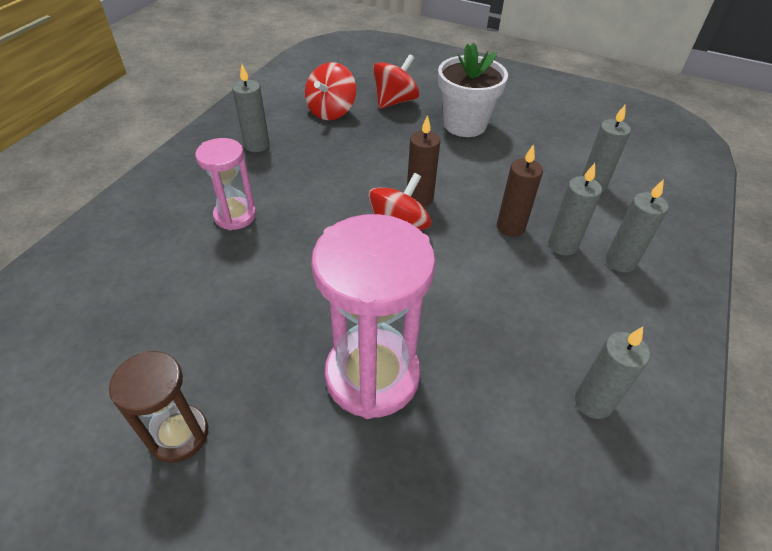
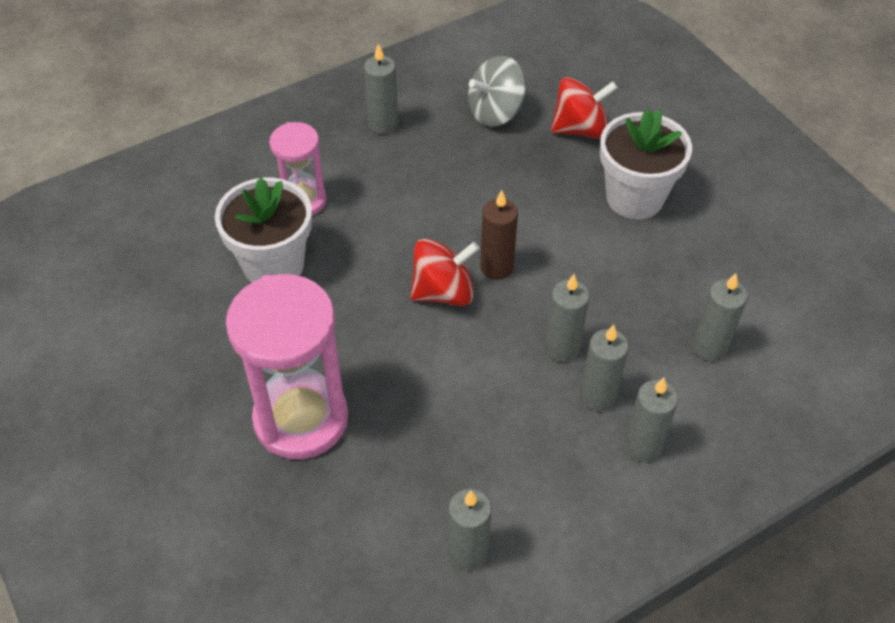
camera: 35 degrees right, 5 degrees up
brown hourglass [109,351,208,463] -> none
red spinning top [305,62,356,120] -> grey spinning top [468,56,526,127]
brown candle [497,144,543,237] -> grey candle [545,274,590,362]
none -> white flower pot [215,178,312,283]

